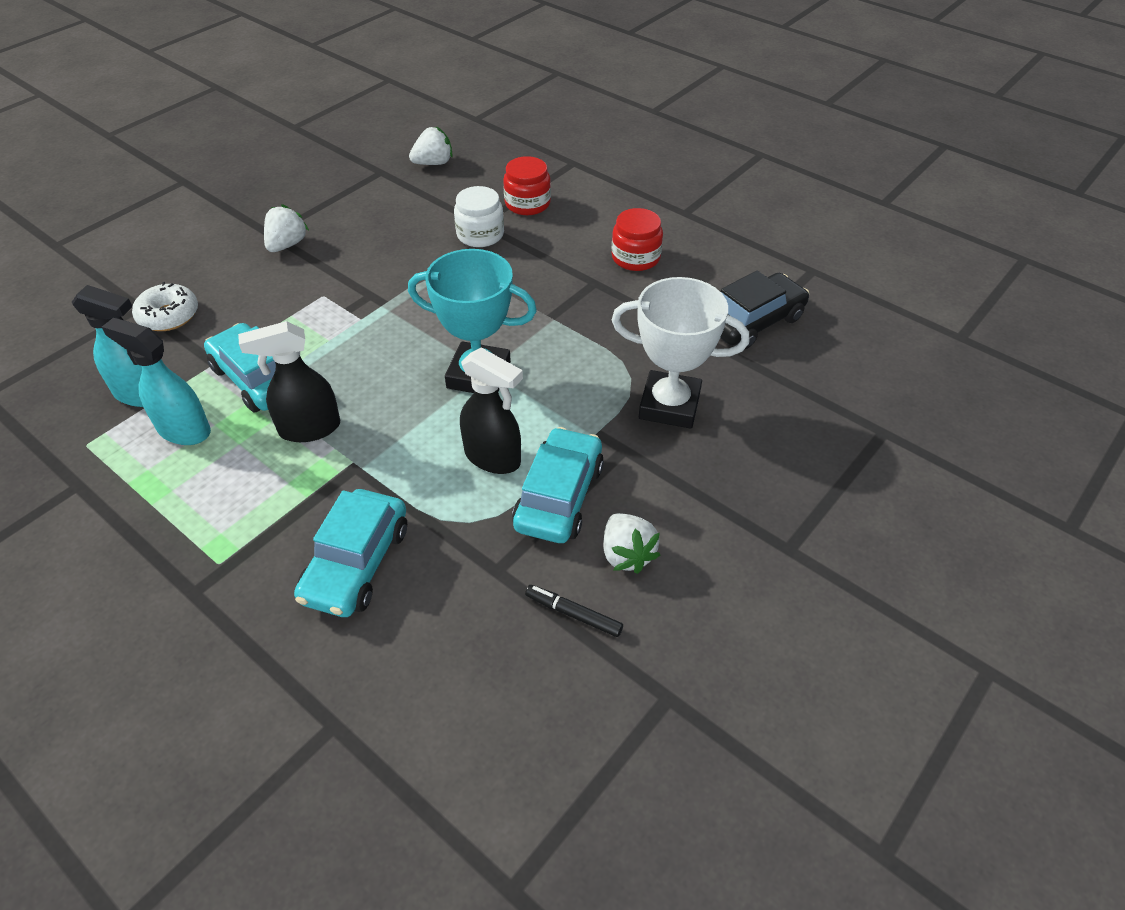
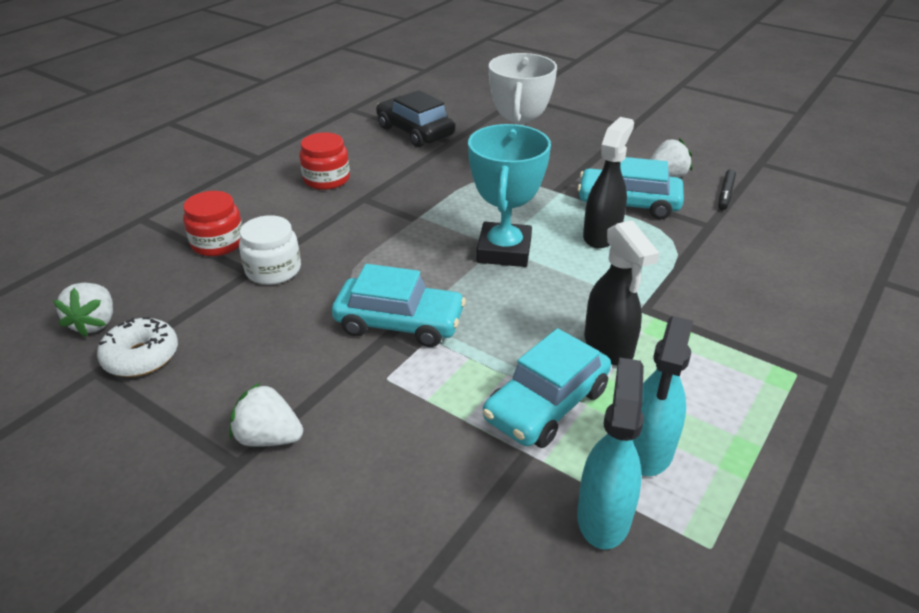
camera: 95 degrees left, 10 degrees down
white donut [132,282,198,331] -> white donut moved to [97,317,178,377]
turquoise car [294,489,407,617] -> turquoise car moved to [332,264,466,347]
white strawberry [409,126,453,165] -> white strawberry turned 150 degrees counterclockwise [53,283,113,337]

